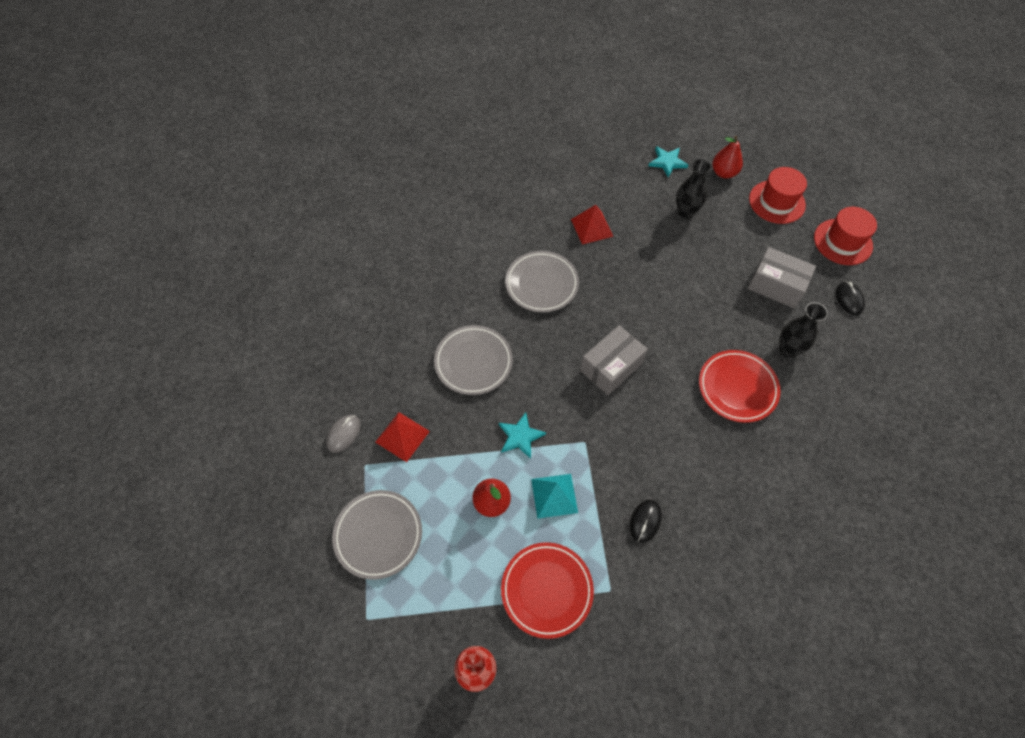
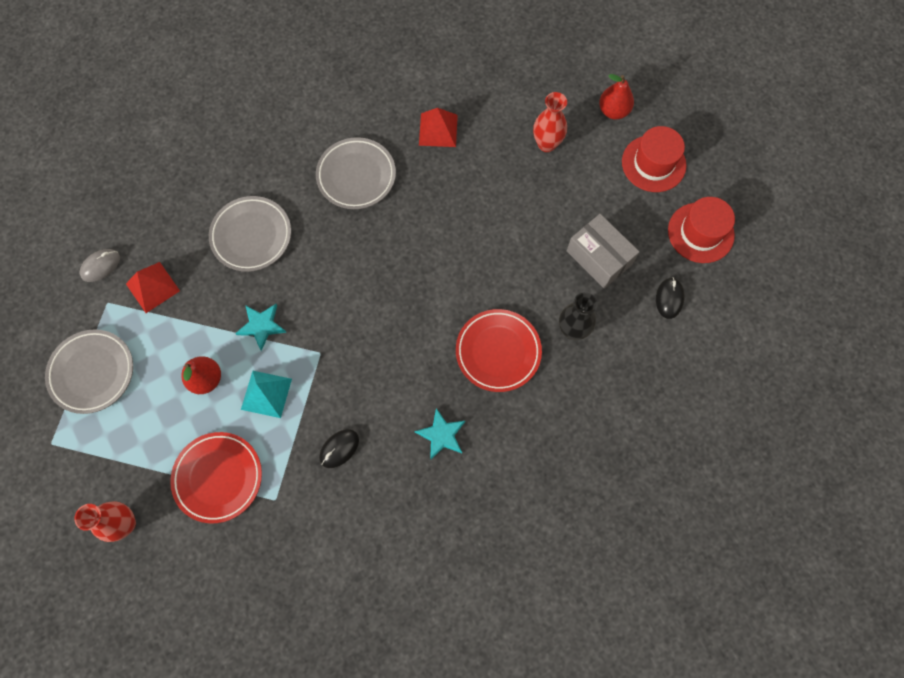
camera: 20 degrees right, 10 degrees up
grey box [580,325,648,395] -> none
turquoise star [649,146,688,178] -> turquoise star moved to [414,408,465,460]
black vase [676,159,711,219] -> red vase [533,92,567,152]

